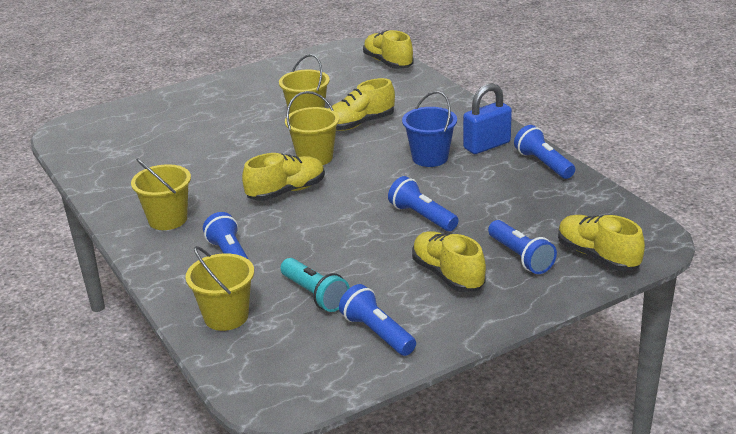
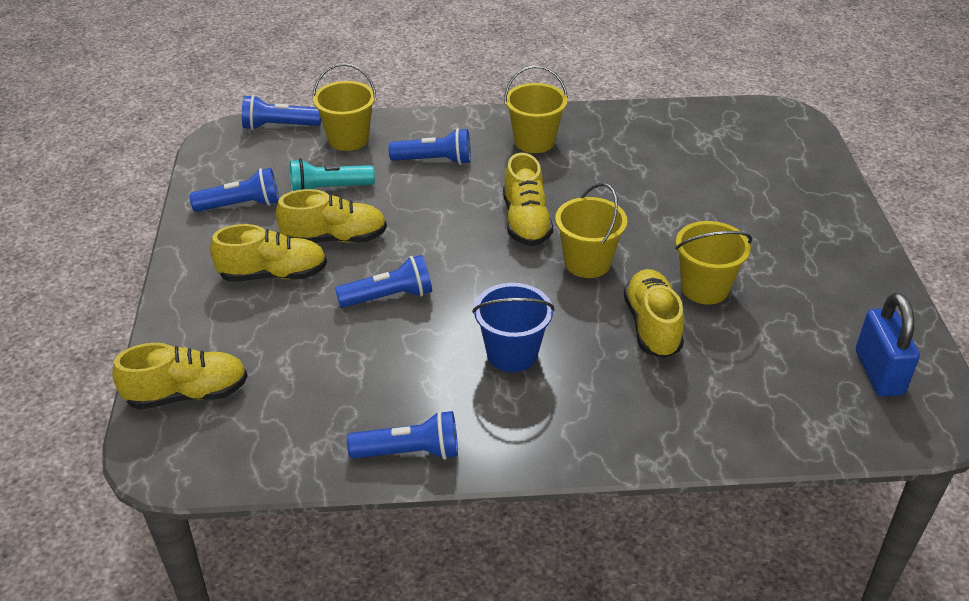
camera: 115 degrees right, 10 degrees up
yellow shoe [363,30,414,69] -> yellow shoe moved to [276,189,387,243]
blue padlock [463,83,512,154] -> blue padlock moved to [856,293,920,396]
blue flashlight [488,220,557,274] -> blue flashlight moved to [242,95,321,130]

